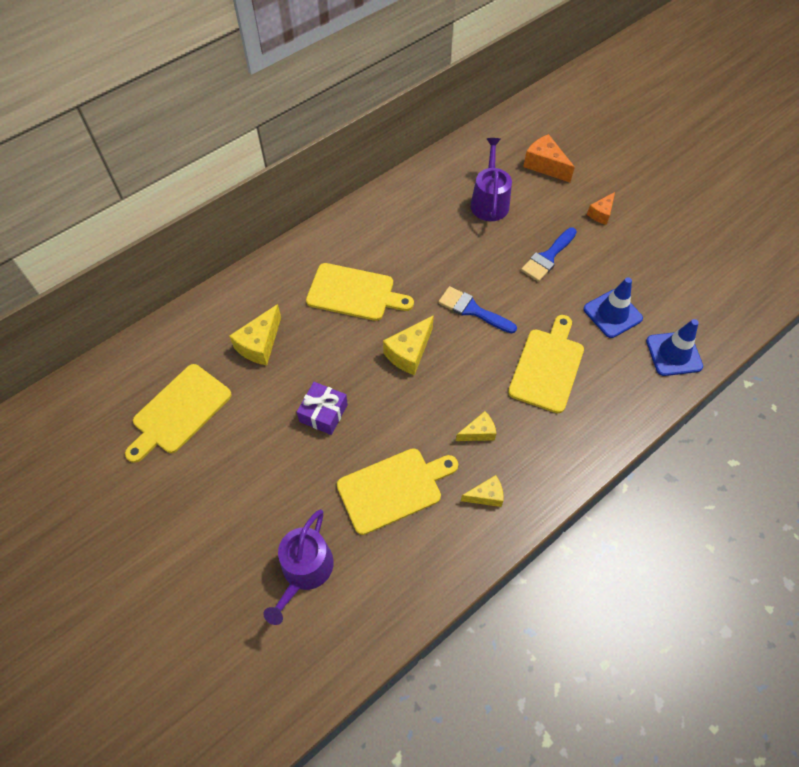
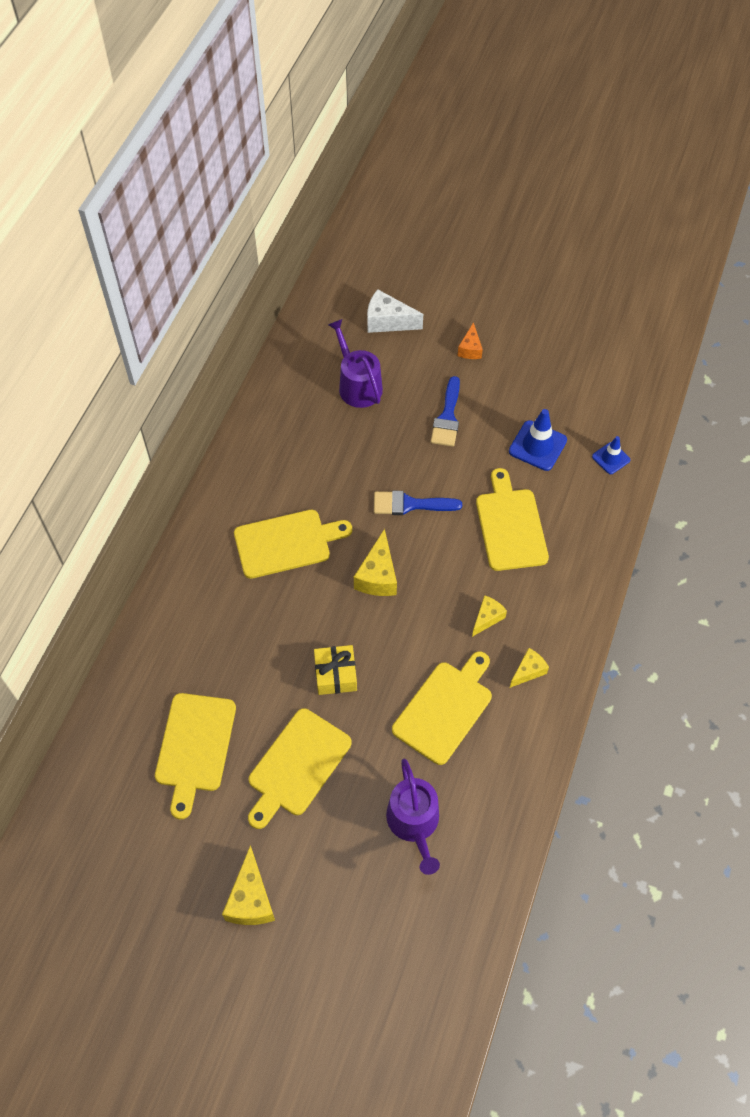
camera: 30 degrees left, 0 degrees up
yellow cheese [229,304,281,365] -> yellow cheese moved to [222,845,275,925]
purple gift [297,382,348,435] -> yellow gift [314,645,357,695]
orange cheese [523,134,575,182] -> white cheese [367,289,423,333]
blue traffic cone [646,319,703,376] -> blue traffic cone [592,436,630,474], size x0.62
none -> yellow cutting board [248,708,352,829]

